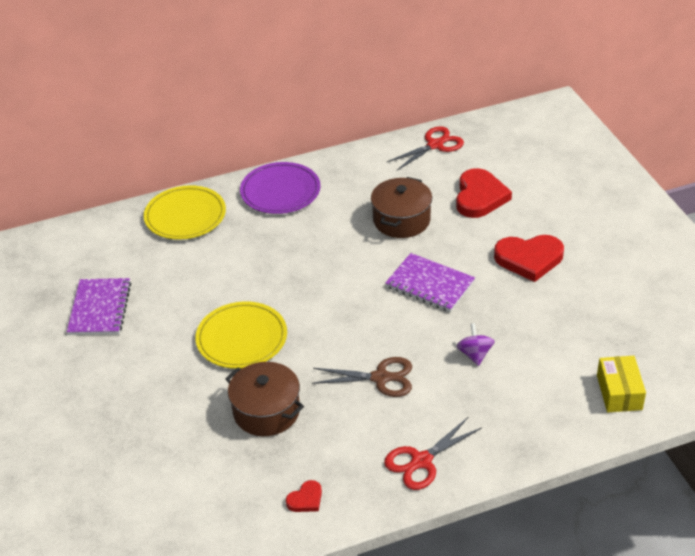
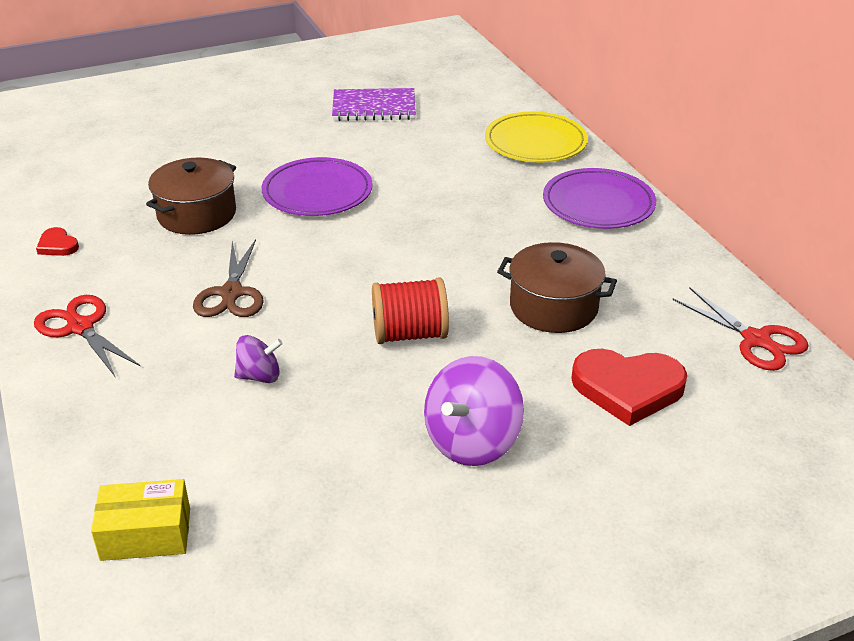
camera: 85 degrees right, 5 degrees down
yellow plate [195,301,287,369] -> purple plate [262,157,373,216]
purple notebook [385,253,475,312] -> red spool [372,277,449,344]
red heart [494,235,564,282] -> purple spinning top [424,356,524,466]

